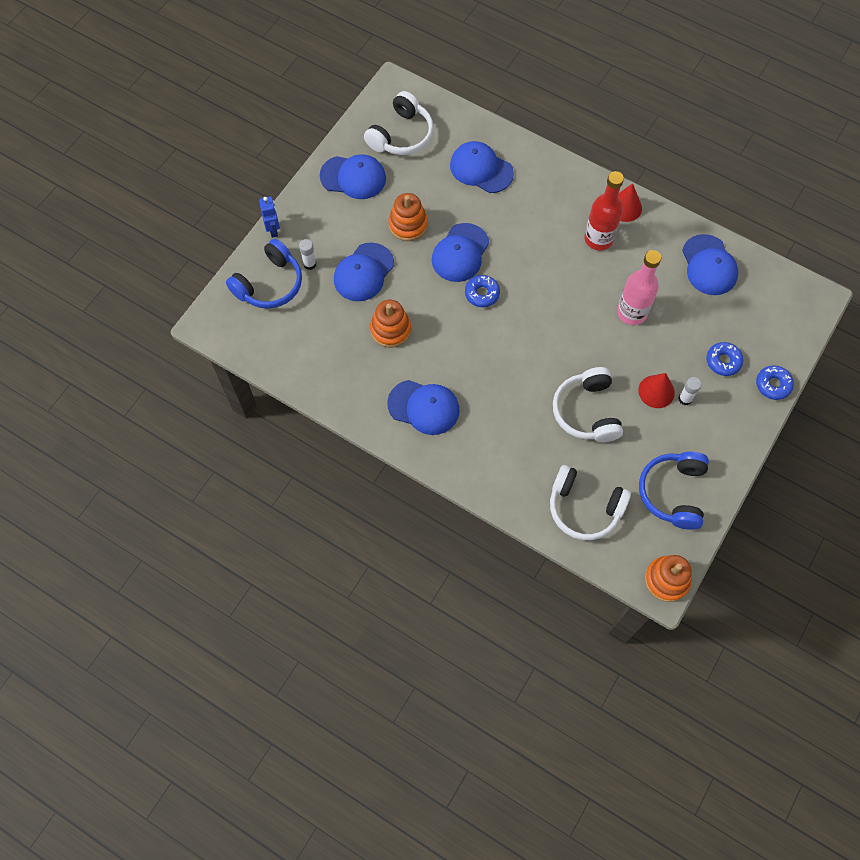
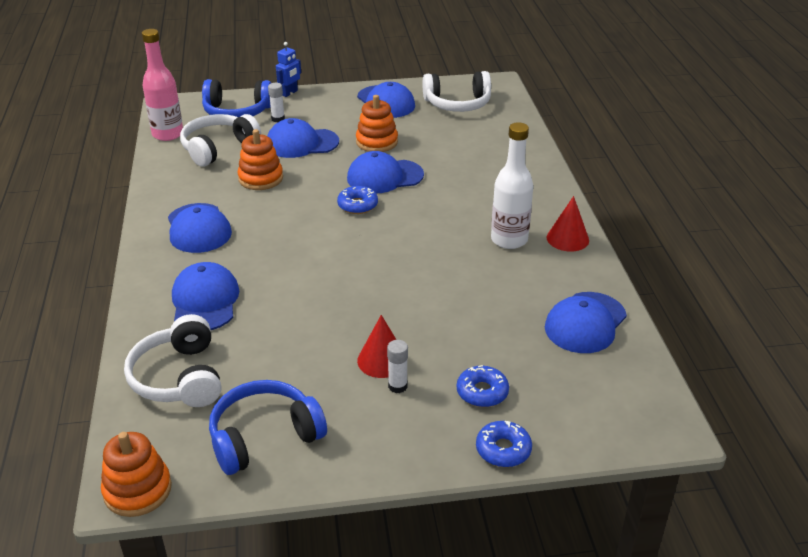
camera: 50 degrees right, 30 degrees down
blue cap [450,141,514,193] -> blue cap moved to [172,262,239,330]
white headphones [553,367,623,442] -> white headphones moved to [180,114,261,166]
red bottle [584,171,624,250] -> white bottle [491,122,533,249]
pink bottle [617,250,661,325] -> pink bottle moved to [142,29,183,141]

